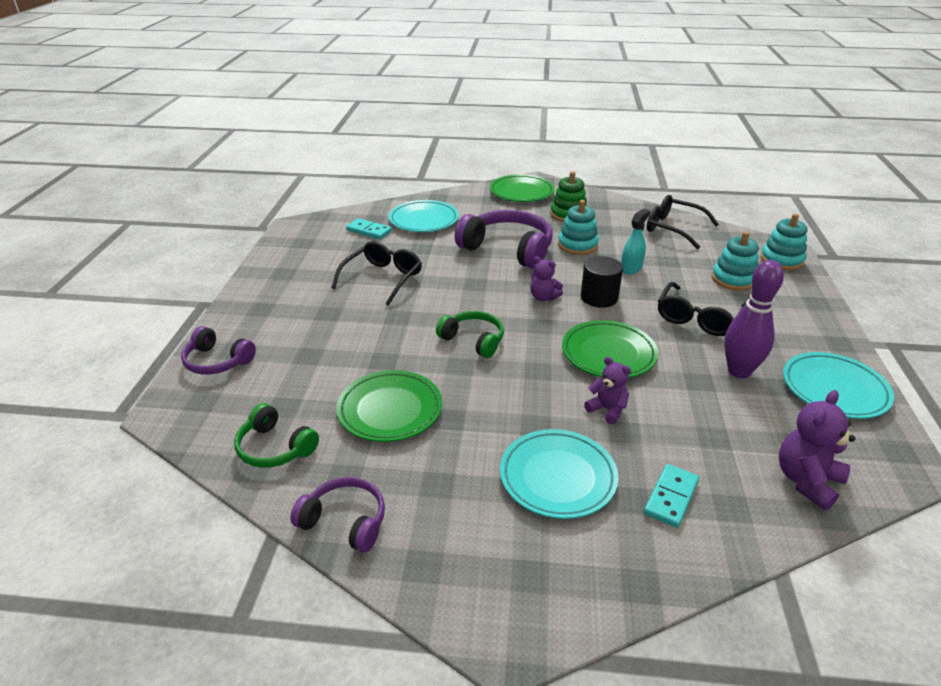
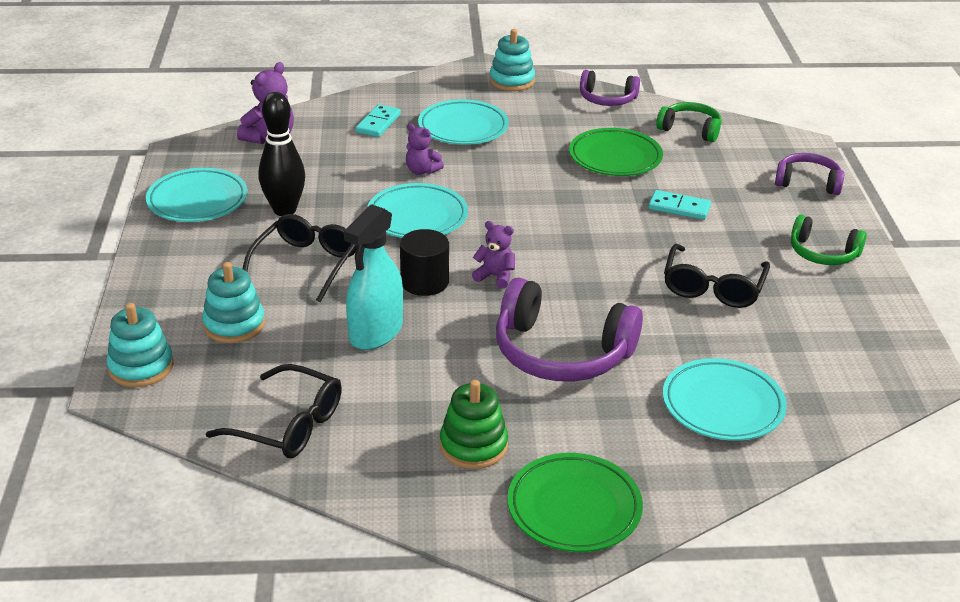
camera: 170 degrees right, 0 degrees up
turquoise domino [346,218,392,239] -> turquoise domino moved to [648,190,711,220]
green headphones [436,311,504,358] -> green headphones moved to [791,215,867,265]
turquoise stacking toy [558,200,599,255] -> turquoise stacking toy moved to [490,29,535,91]
green plate [562,320,658,378] -> turquoise plate [367,183,468,238]
turquoise spray bottle [621,209,650,274] -> turquoise spray bottle [344,204,403,350], size x1.63
purple bowling pin [724,260,784,379] -> black bowling pin [259,92,305,216]

